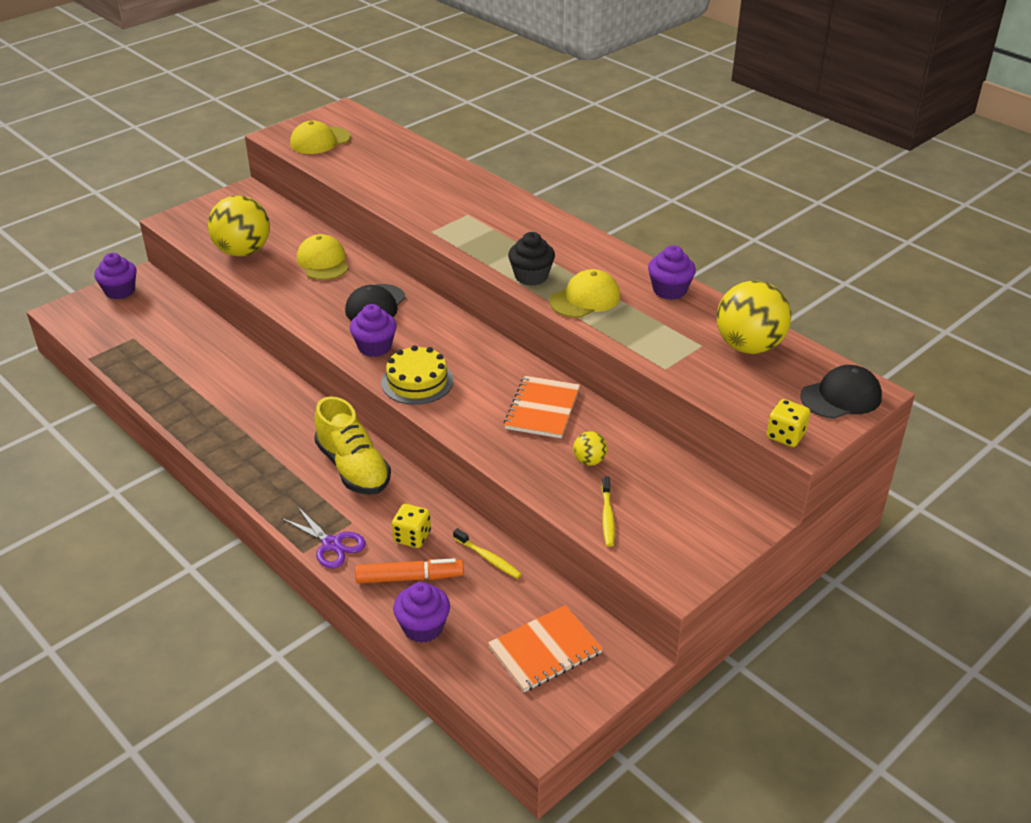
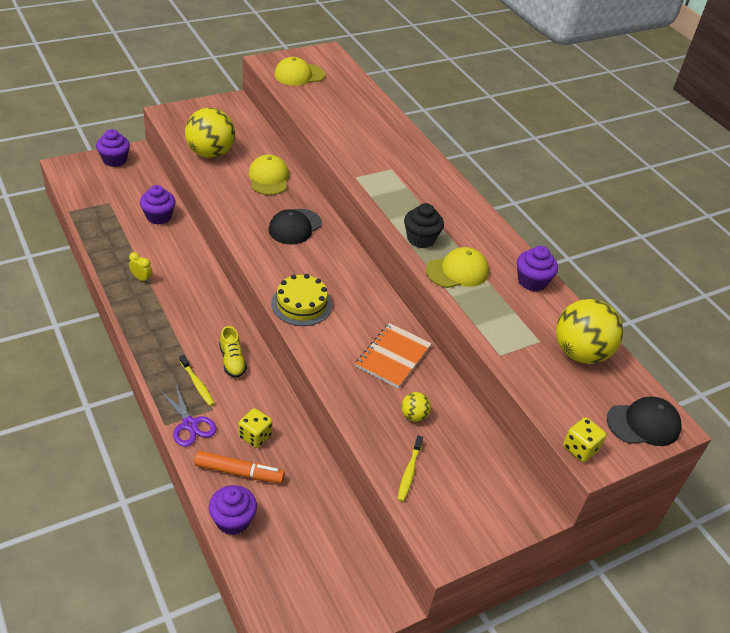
camera: 10 degrees right, 5 degrees up
yellow shoe [314,396,391,495] -> yellow shoe [219,326,247,378], size x0.56
purple cupcake [350,304,397,357] -> purple cupcake moved to [140,185,175,225]
yellow toothbrush [453,528,522,579] -> yellow toothbrush moved to [180,355,215,406]
orange notebook [488,605,603,692] -> none
none -> yellow clock [129,252,153,283]

